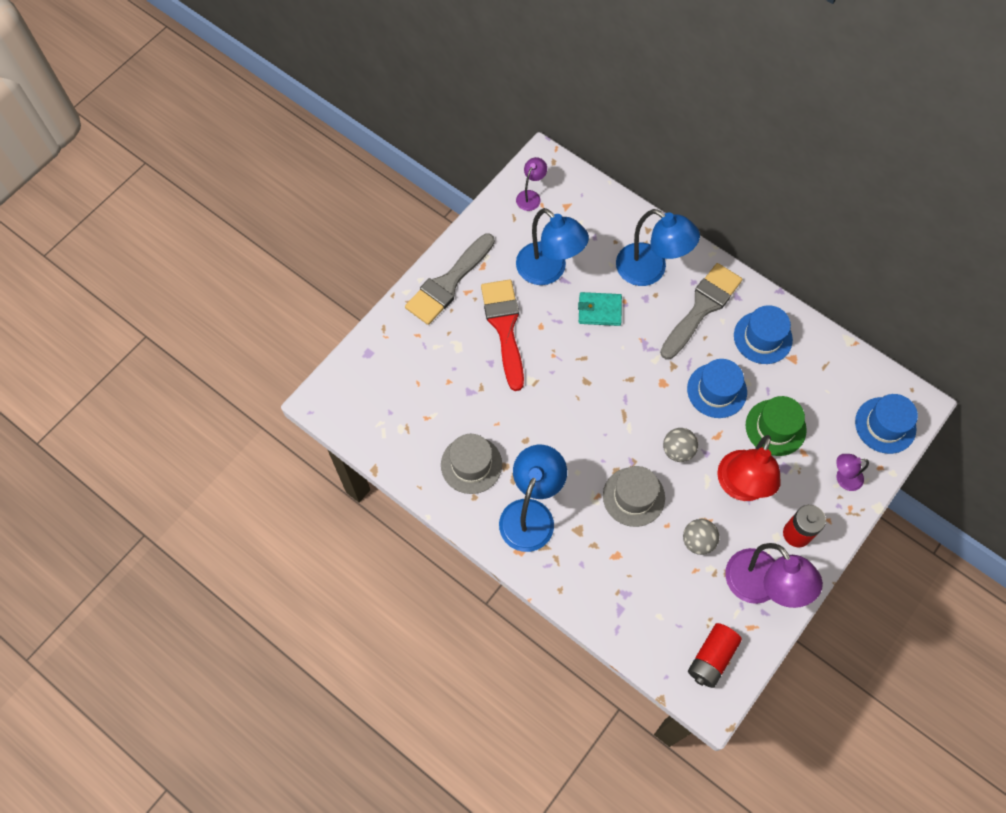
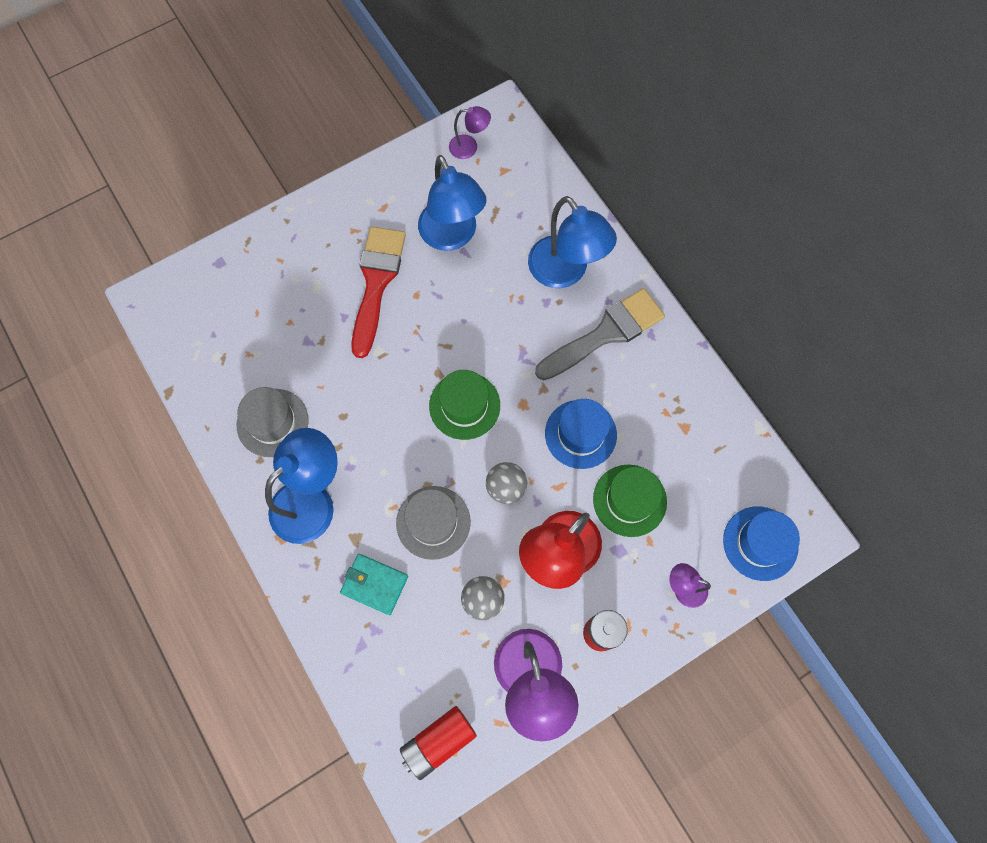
camera: 20 degrees right, 5 degrees up
grey brush [405,234,495,325] -> none
purple lamp [516,157,547,211] -> purple lamp turned 45 degrees clockwise [449,106,491,159]
turquoise wallet [578,292,622,326] -> turquoise wallet moved to [340,554,408,615]
blue hat [734,305,793,364] -> none
none -> green hat [429,370,500,440]

